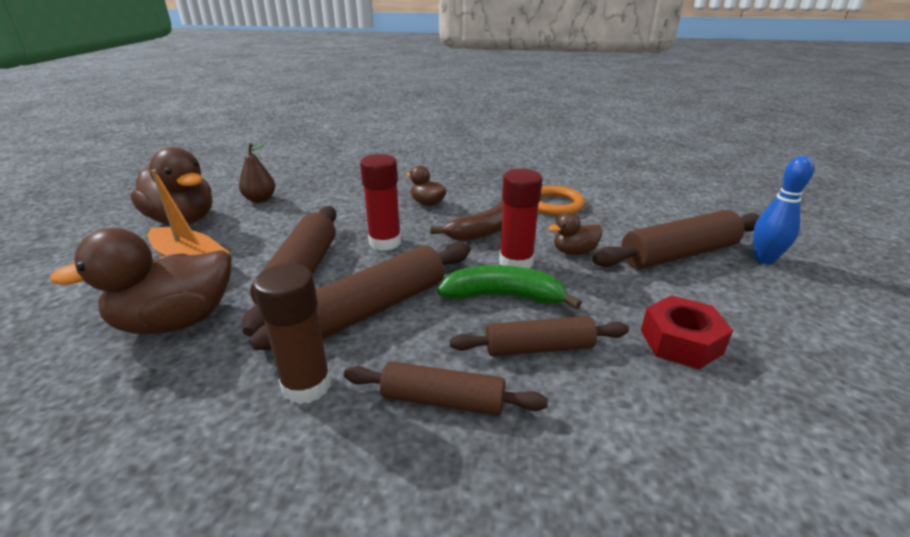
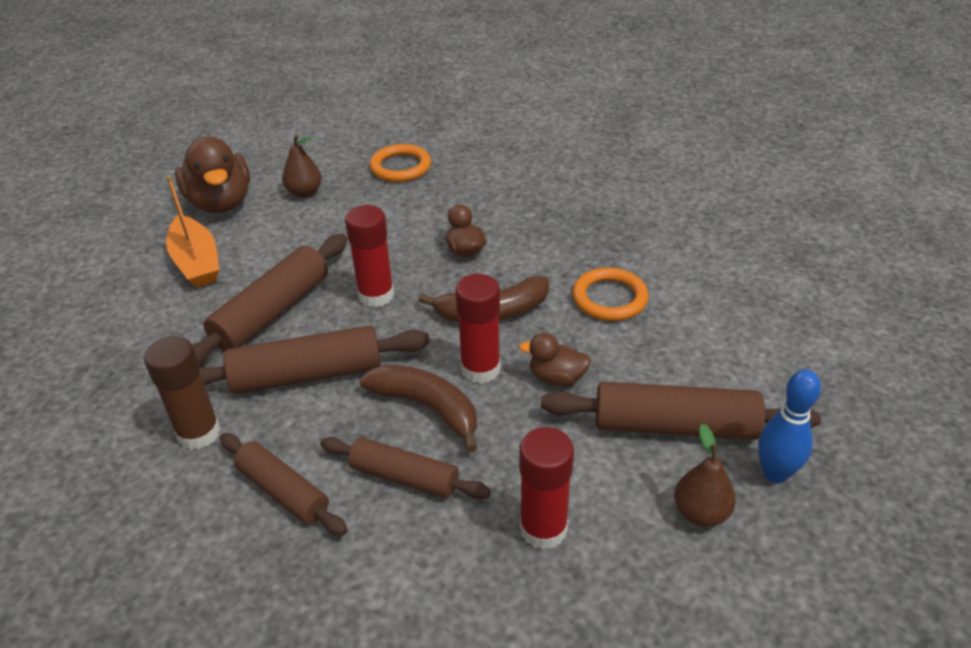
camera: 30 degrees right, 10 degrees up
brown duck [50,228,231,335] -> none
green banana [437,265,582,309] -> brown banana [360,365,477,452]
red nut [641,295,733,369] -> red glue stick [519,427,574,550]
none -> orange ring [370,144,431,182]
none -> brown pear [674,423,736,527]

